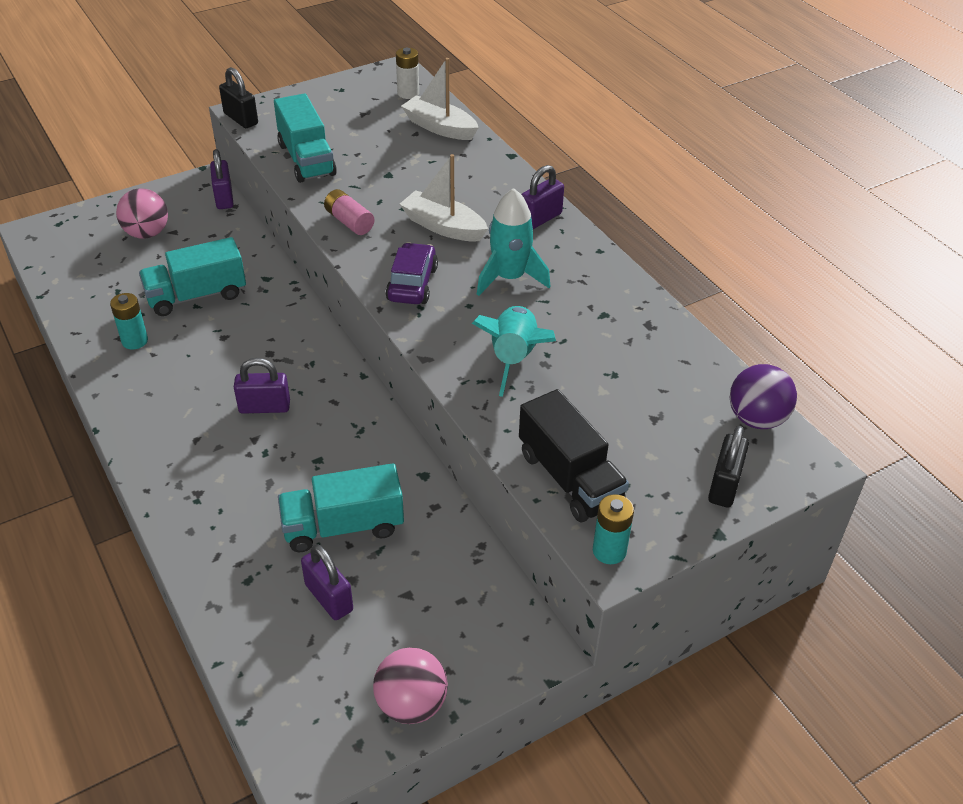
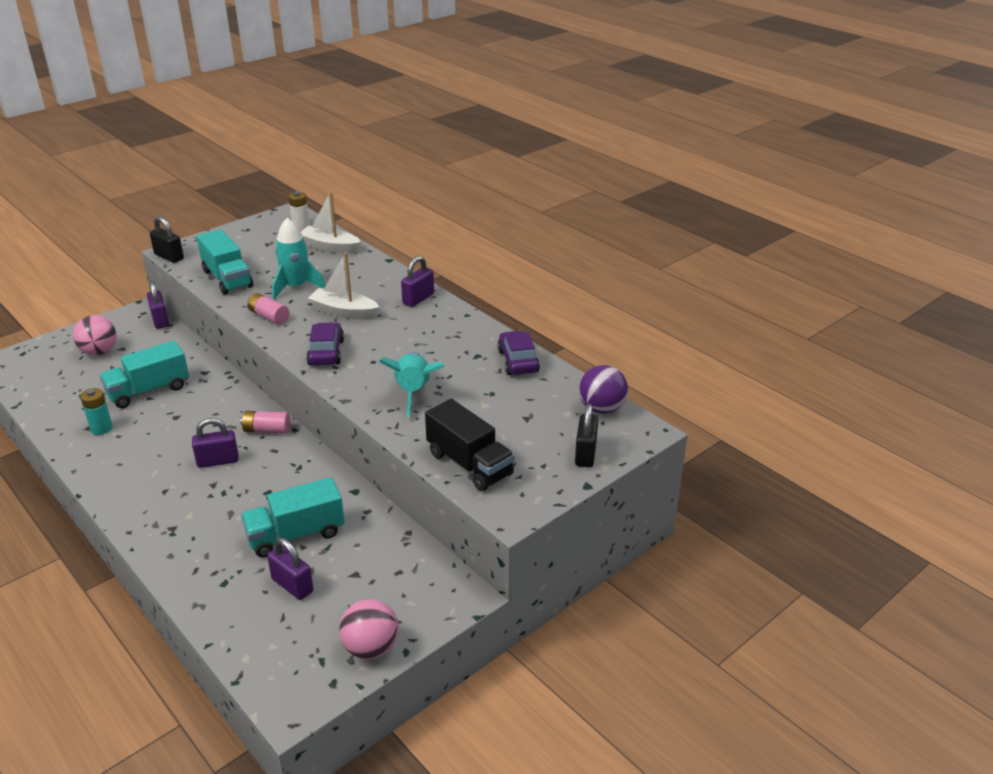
camera: 10 degrees left, 10 degrees down
turquoise rocket [477,188,551,296] -> turquoise rocket moved to [272,218,325,299]
turquoise battery [593,494,634,564] -> none
none -> pink battery [241,411,290,434]
none -> purple car [497,330,540,375]

